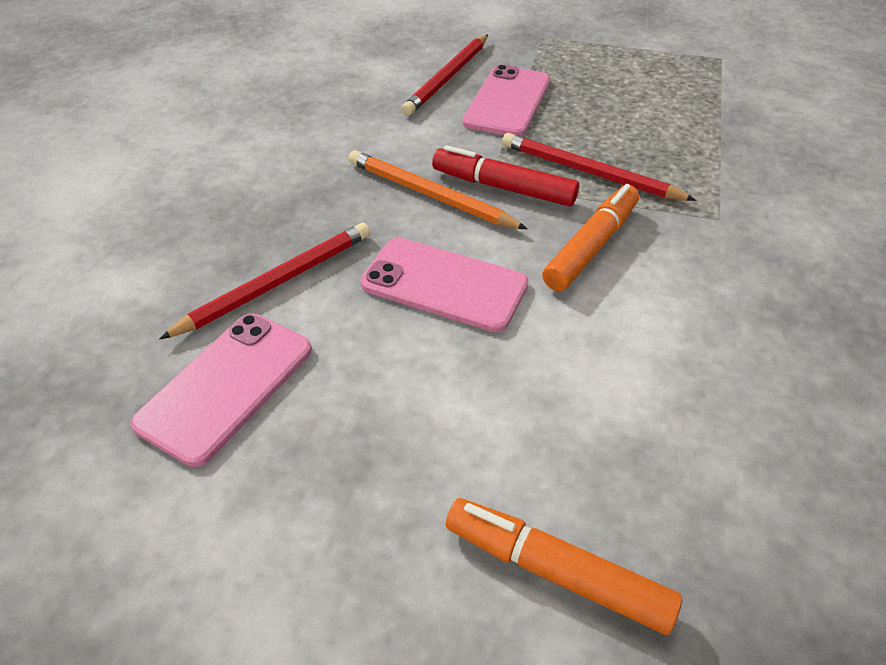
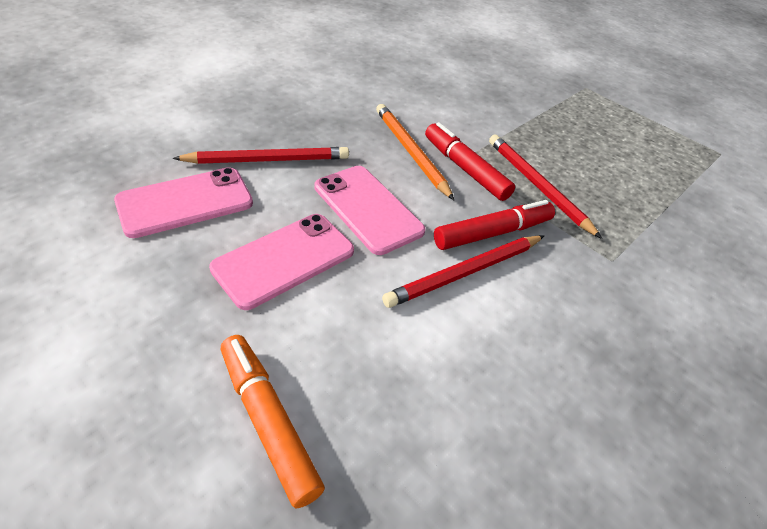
camera: 25 degrees right, 0 degrees up
red pencil [401,35,488,116] -> red pencil moved to [382,236,544,308]
pink phone [463,65,550,136] -> pink phone moved to [209,214,354,310]
orange marker [542,184,639,291] -> red marker [434,200,555,250]

